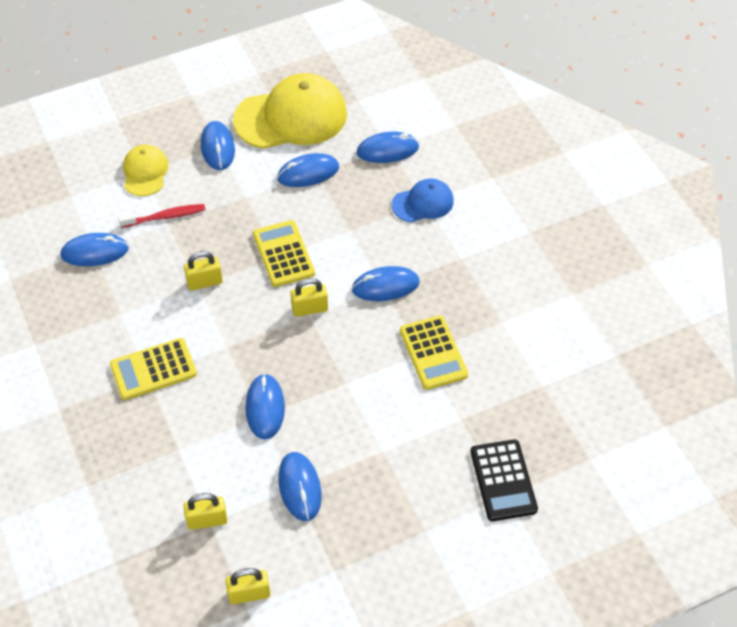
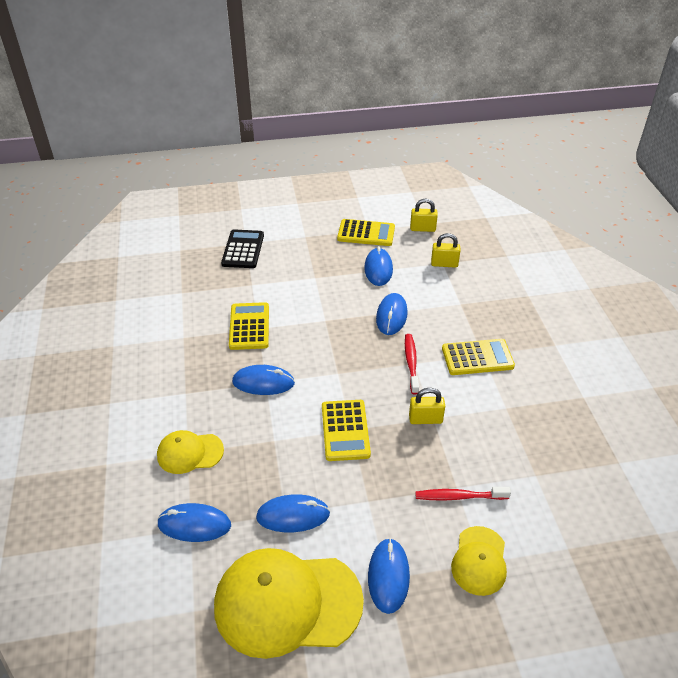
camera: 165 degrees left, 10 degrees down
blue mouse [61,233,129,266] -> none
yellow padlock [291,278,328,317] -> none
blue cap [392,178,454,222] -> yellow cap [157,430,224,474]
none -> yellow calculator [337,219,395,246]
none -> red toothbrush [405,334,419,395]

